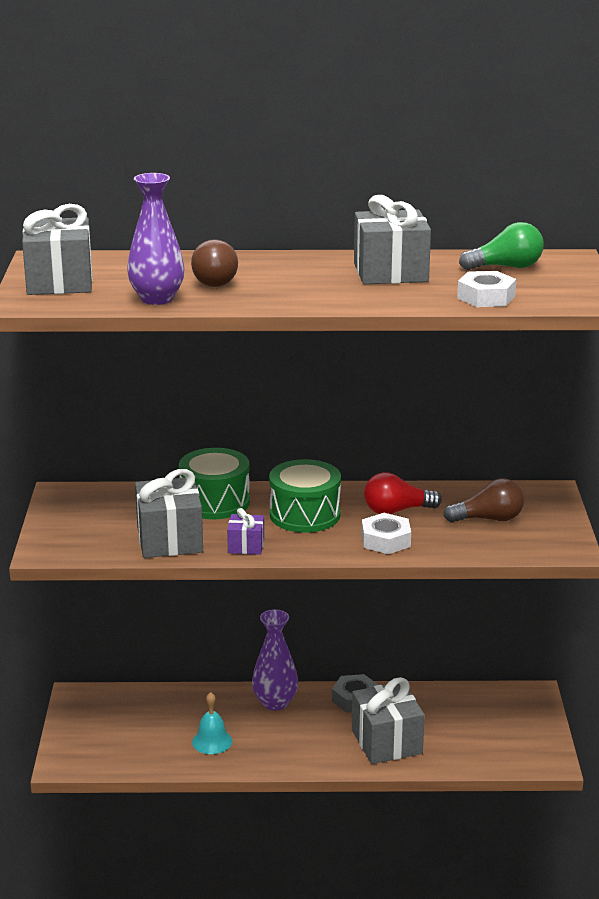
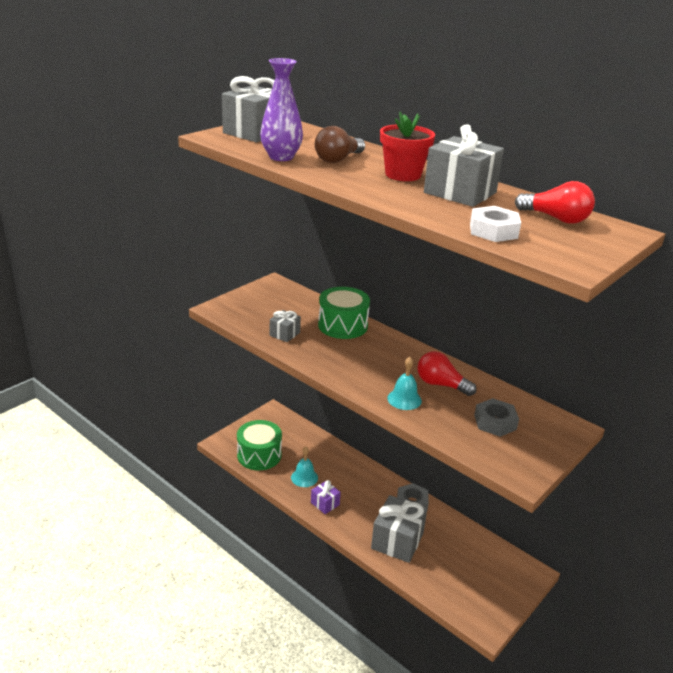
camera: 40 degrees right, 5 degrees up
grey gift [135,469,203,558] -> grey gift [270,310,301,342], size x0.52
purple gift [227,508,264,555] -> purple gift moved to [311,480,341,514]
purple vase [252,609,298,711] -> none
green drum [269,459,341,533] -> green drum moved to [237,420,282,470]
white nut [361,513,411,554] -> turquoise bell [387,357,422,410]
brown light bulb [443,478,524,523] -> grey nut [474,398,519,437]
green light bulb [459,222,544,270] -> red light bulb [515,181,595,224]
none -> red flower pot [380,112,435,181]

